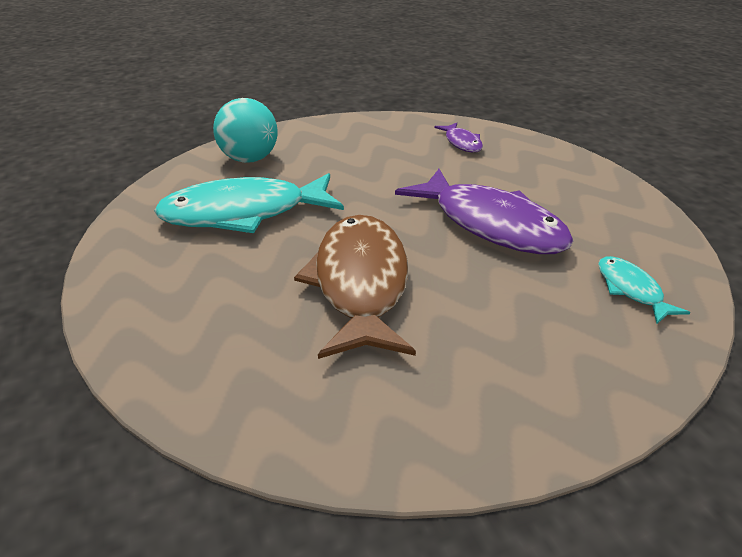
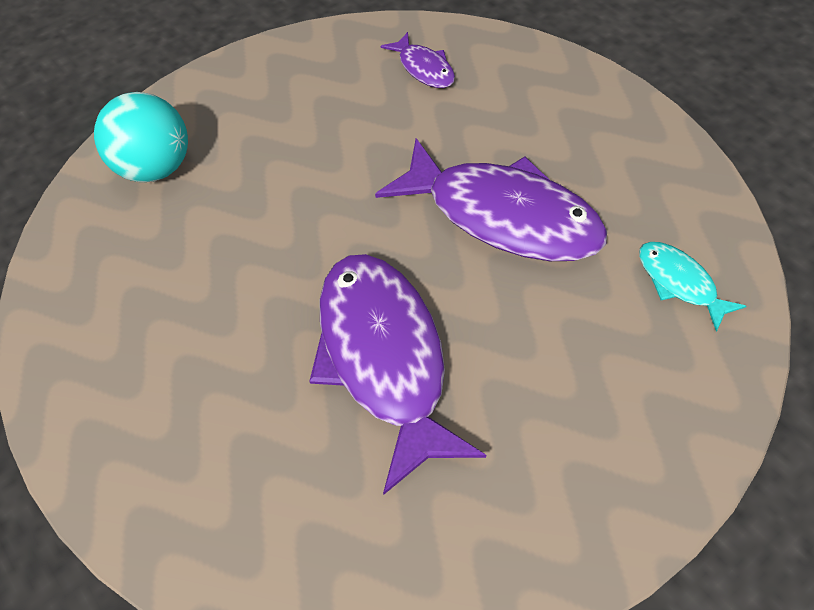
camera: 15 degrees left, 20 degrees up
turquoise fish [154,173,344,233] -> none
brown fish [294,215,416,359] -> purple fish [309,254,486,494]

